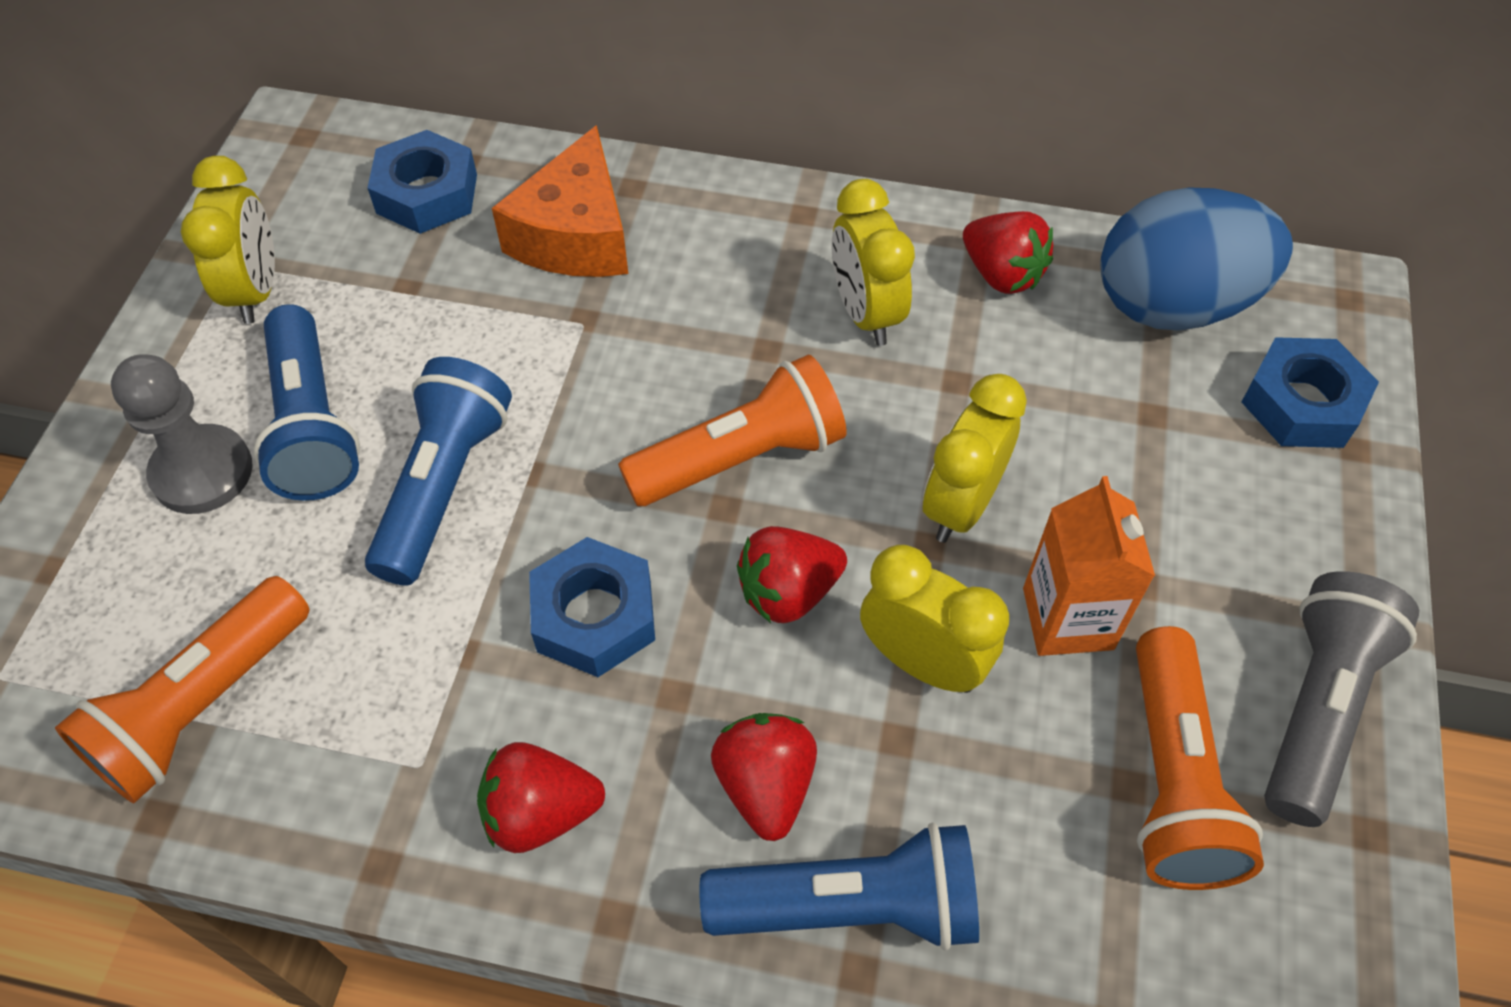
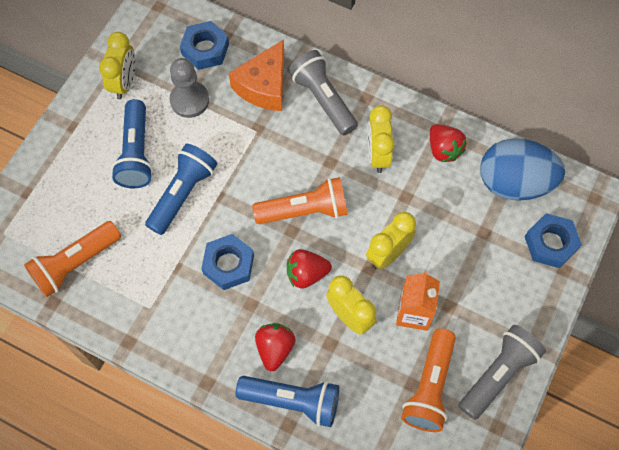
camera: 15 degrees right, 10 degrees up
grey pawn [111,354,253,514] -> grey pawn moved to [169,58,209,118]
red strawberry [477,742,605,853] -> none
none -> grey flashlight [288,50,358,135]

